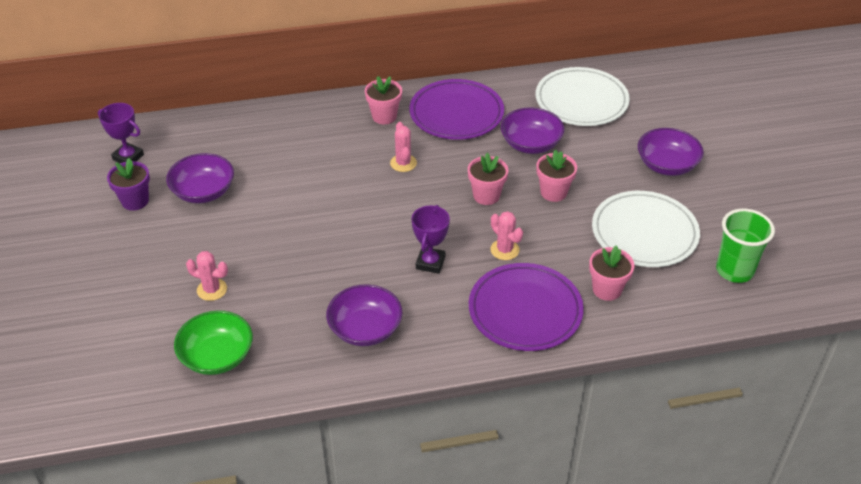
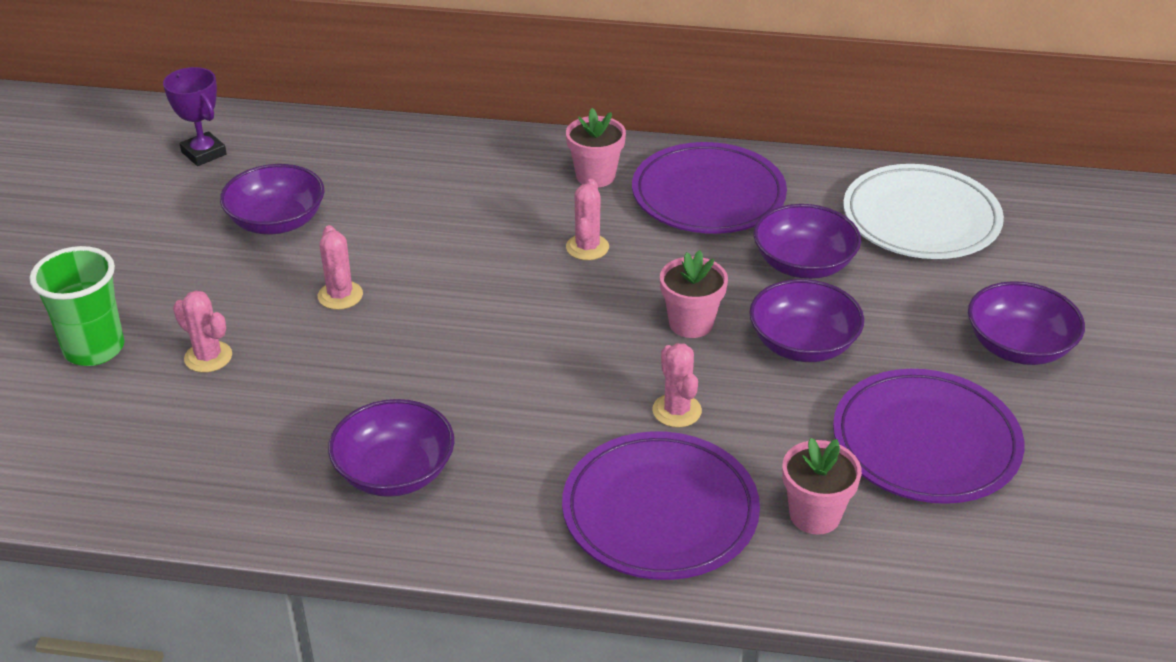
camera: 20 degrees right, 5 degrees down
purple flower pot [107,158,150,211] -> none
green bowl [174,310,253,375] -> none
purple trophy [411,205,450,274] -> none
pink flower pot [536,149,577,202] -> purple bowl [749,279,864,362]
white plate [592,191,700,267] -> purple plate [833,369,1024,504]
green cup [716,209,775,283] -> green cup moved to [30,246,124,366]
none -> pink cactus [318,225,363,310]

